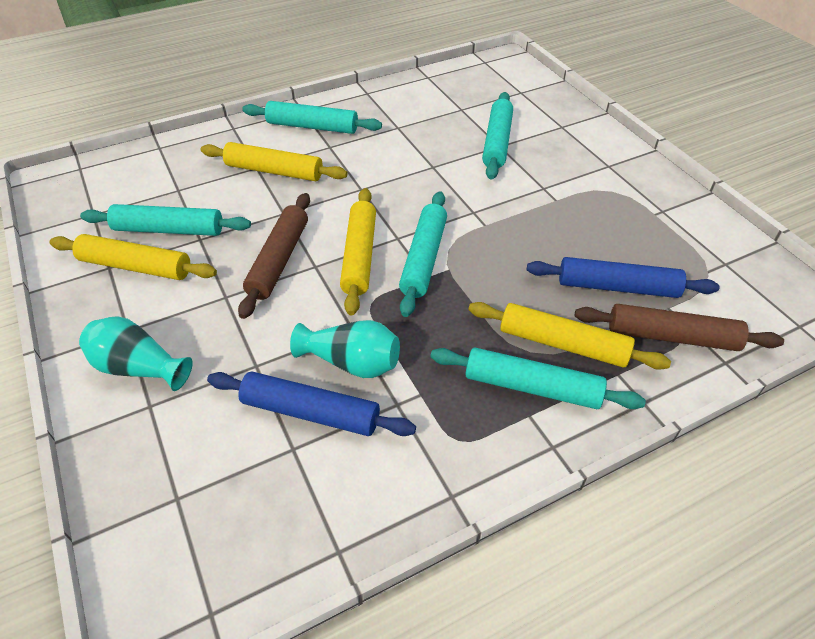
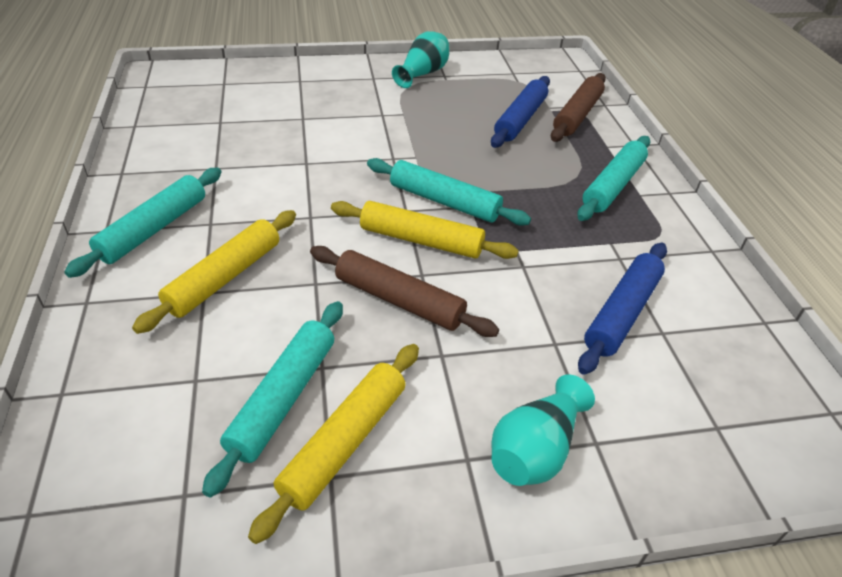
camera: 75 degrees left, 5 degrees down
turquoise vase [290,320,400,378] -> turquoise vase moved to [392,31,449,88]
yellow rolling pin [468,302,671,370] -> none
turquoise rolling pin [482,92,513,179] -> none

